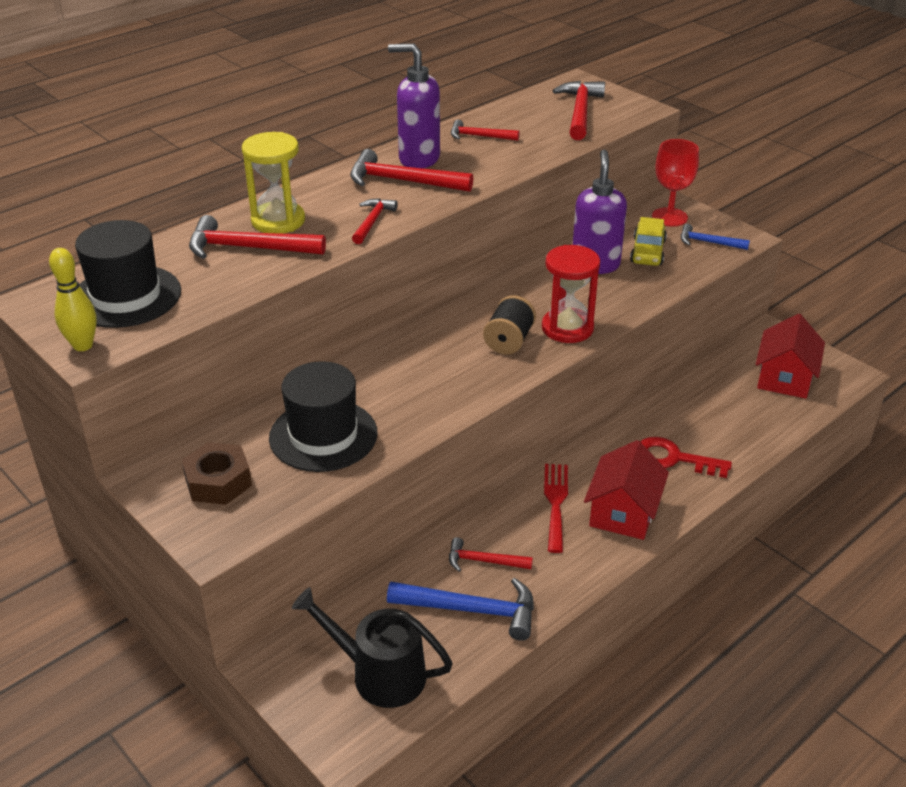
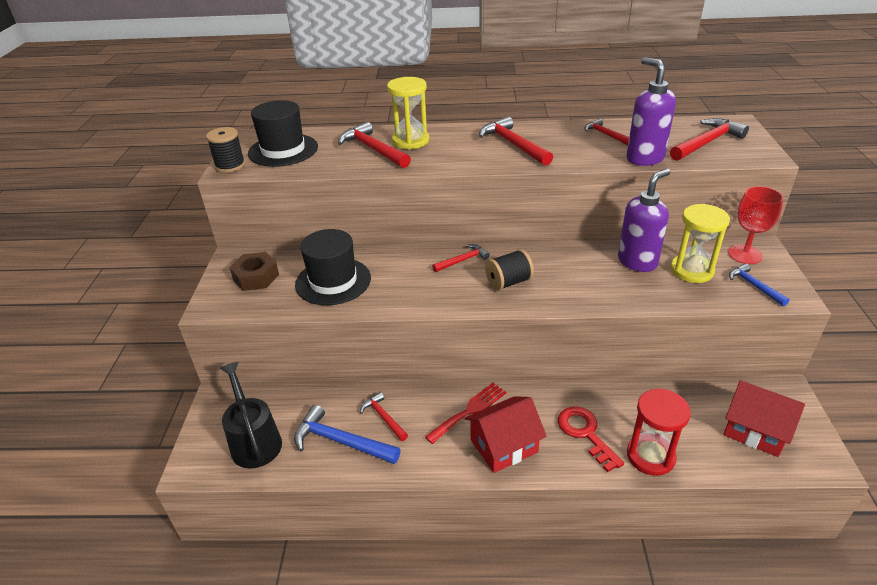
camera: 45 degrees right, 0 degrees up
yellow bowling pin [49,248,97,351] -> black spool [206,127,245,173]
red hammer [352,198,398,244] -> red hammer moved to [432,244,490,272]
blue hammer [387,578,534,641] -> blue hammer turned 150 degrees clockwise [294,405,401,464]
purple soap dispenser [388,43,440,168] -> purple soap dispenser moved to [627,57,676,166]
red hourglass [542,245,600,343] -> red hourglass moved to [627,389,691,476]
yellow car [630,217,667,266] -> yellow hourglass [670,204,730,283]
red house [756,314,825,399] -> red house turned 60 degrees clockwise [723,380,805,457]

